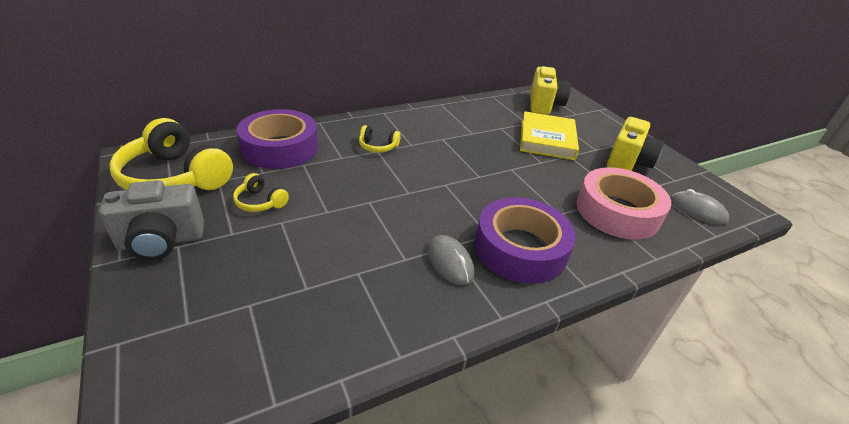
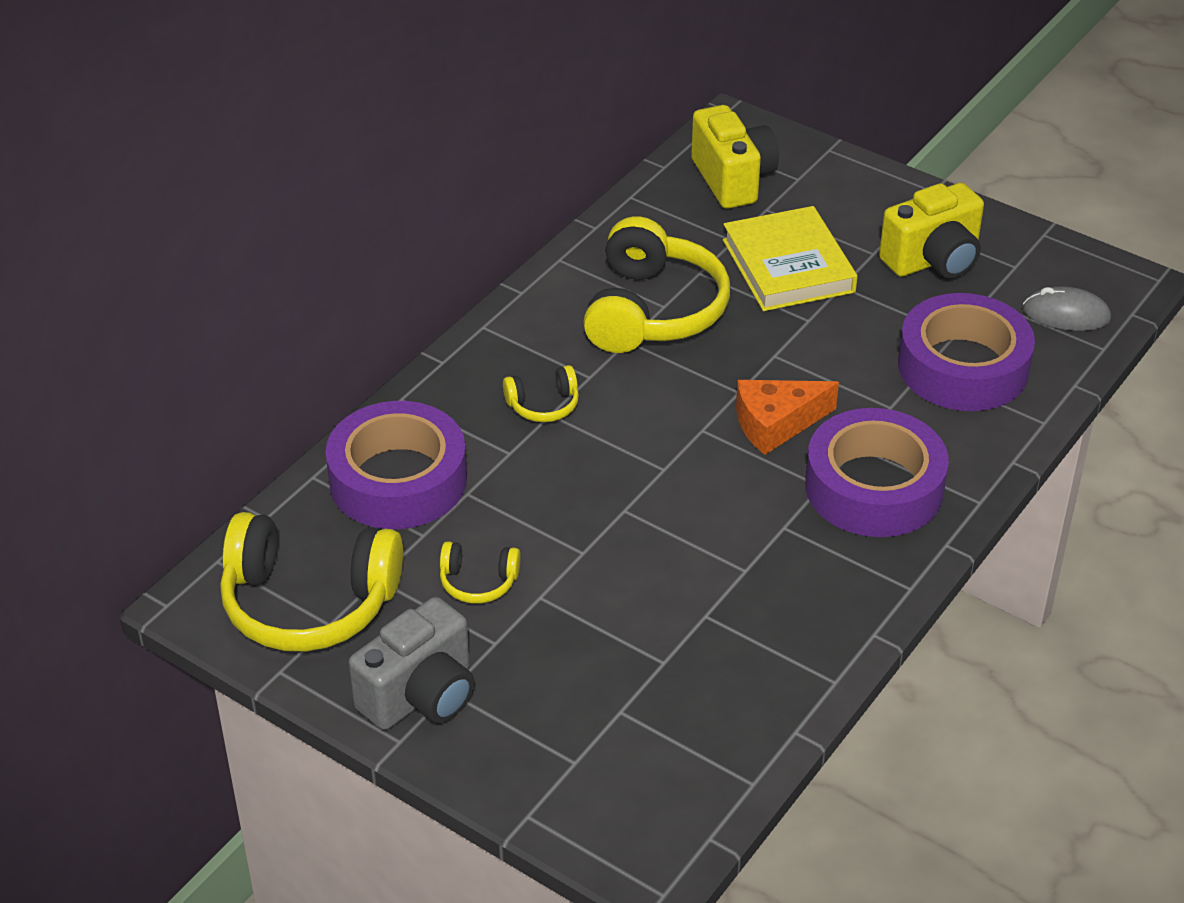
camera: 25 degrees left, 5 degrees up
grey mouse [428,235,474,285] -> none
pink tape [576,167,672,240] -> purple tape [898,293,1035,411]
yellow camera [607,117,664,171] -> yellow camera turned 60 degrees clockwise [879,183,984,279]
none -> yellow headphones [583,216,730,353]
none -> orange cheese [736,380,839,455]

